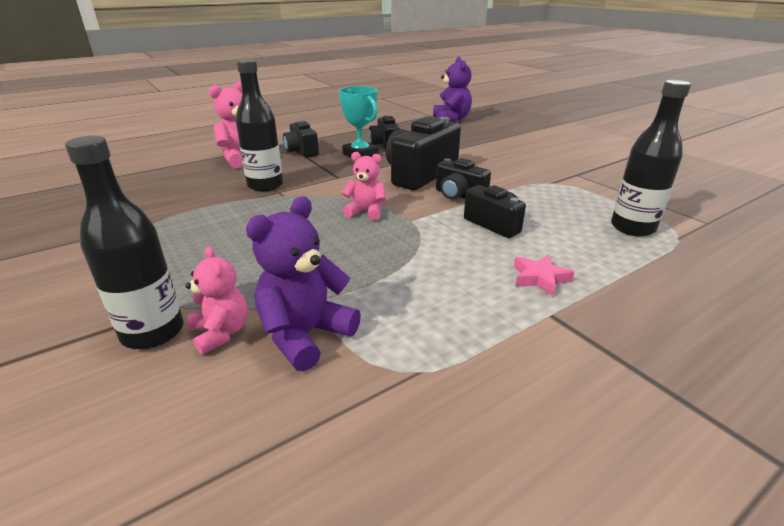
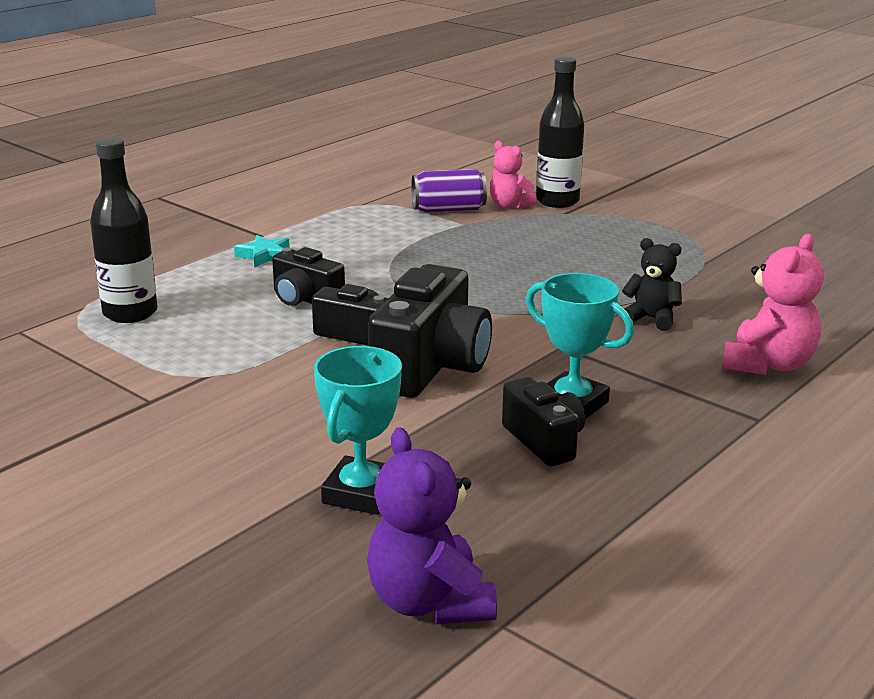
camera: 165 degrees right, 5 degrees down
black bottle [236,59,283,192] -> black teddy bear [621,238,682,331]
purple teddy bear [246,196,361,371] -> purple can [411,169,487,213]
black camera [283,121,319,157] -> none
pink teddy bear [342,152,386,221] -> none
pink star [514,254,574,296] -> turquoise star [234,235,290,268]
none -> turquoise trophy [314,346,402,515]

